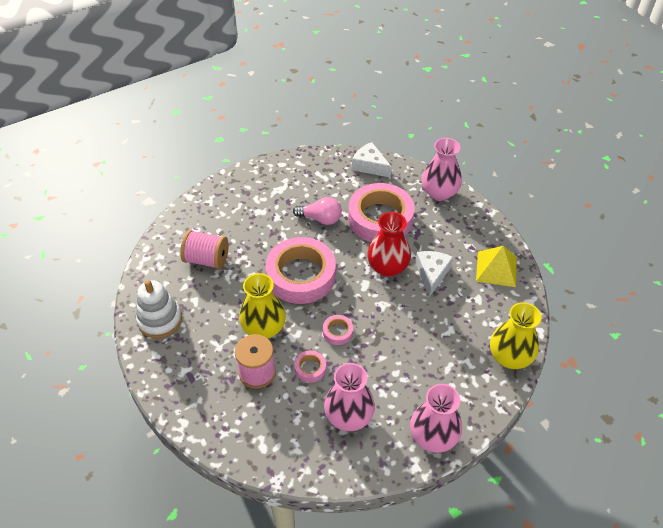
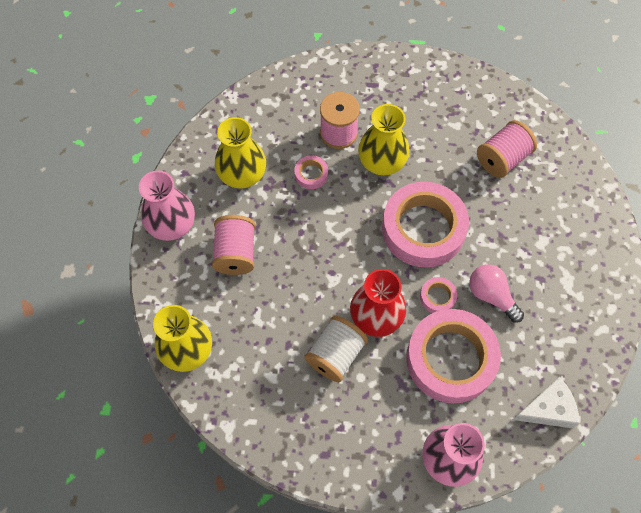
camera: 125 degrees right, 15 degrees up
white stacking toy [136,280,182,338] -> none
pink light bulb [293,197,342,225] -> pink light bulb turned 90 degrees clockwise [469,264,524,323]
pink tape [323,315,353,345] -> pink tape moved to [420,277,457,313]
pink vase [324,363,375,431] -> yellow vase [215,117,266,188]
white cheese [415,251,453,297] -> white spool [304,316,368,382]
yellow pyramid [476,246,517,287] -> none
none -> pink spool [212,215,255,275]

